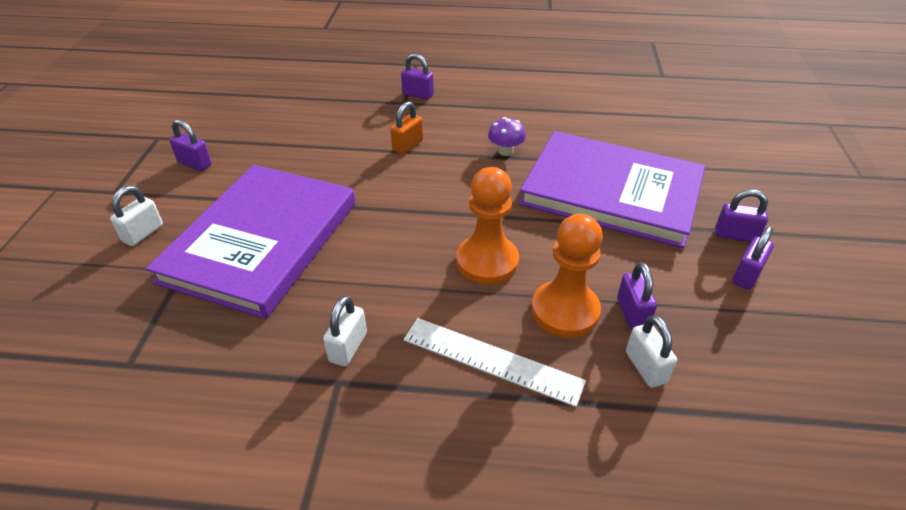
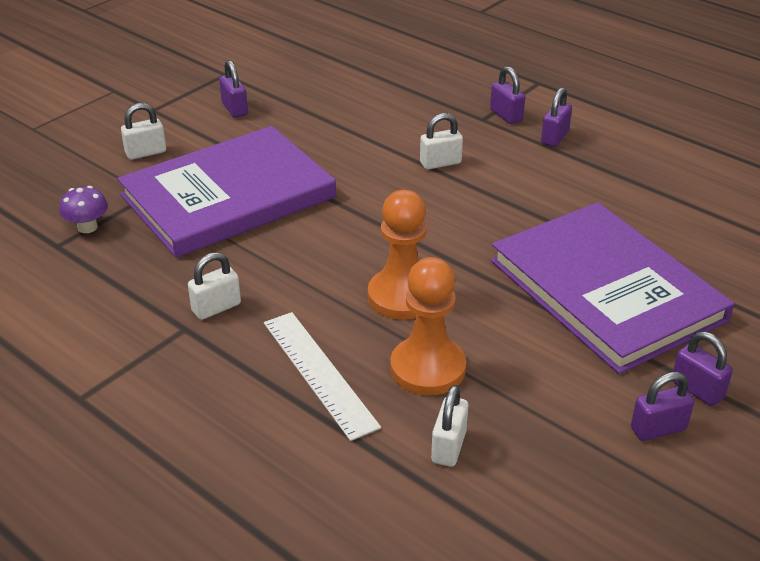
camera: 35 degrees right, 5 degrees down
orange padlock [391,102,423,154] -> white padlock [420,113,463,170]
purple mushroom [488,117,526,156] -> purple mushroom moved to [59,186,108,233]
purple padlock [617,262,657,330] -> purple padlock moved to [541,88,572,147]

